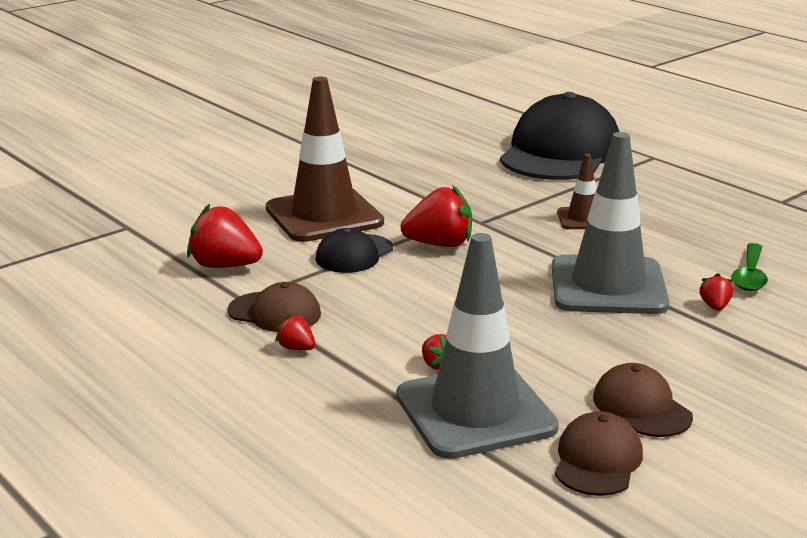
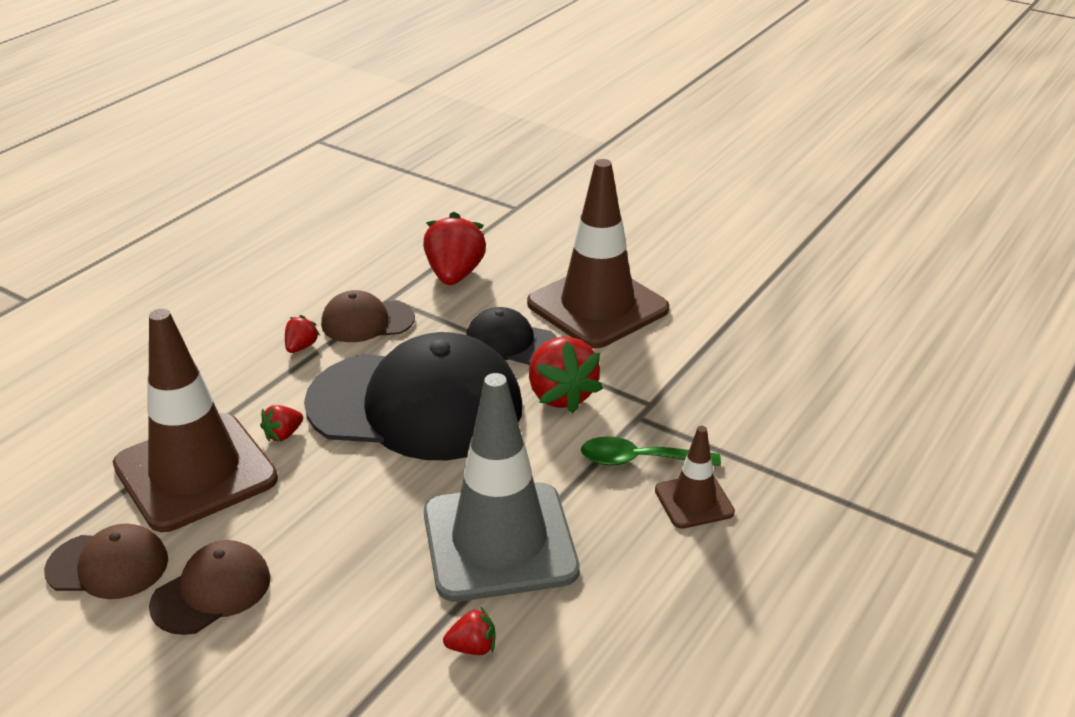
camera: 75 degrees right, 10 degrees up
brown cap [227,282,321,332] -> brown cap turned 75 degrees clockwise [321,290,415,342]
grey traffic cone [396,233,559,459] -> brown traffic cone [113,309,278,532]
black cap [500,92,619,180] -> black cap moved to [304,332,522,460]
green spoon [731,243,768,291] -> green spoon moved to [581,436,721,467]

